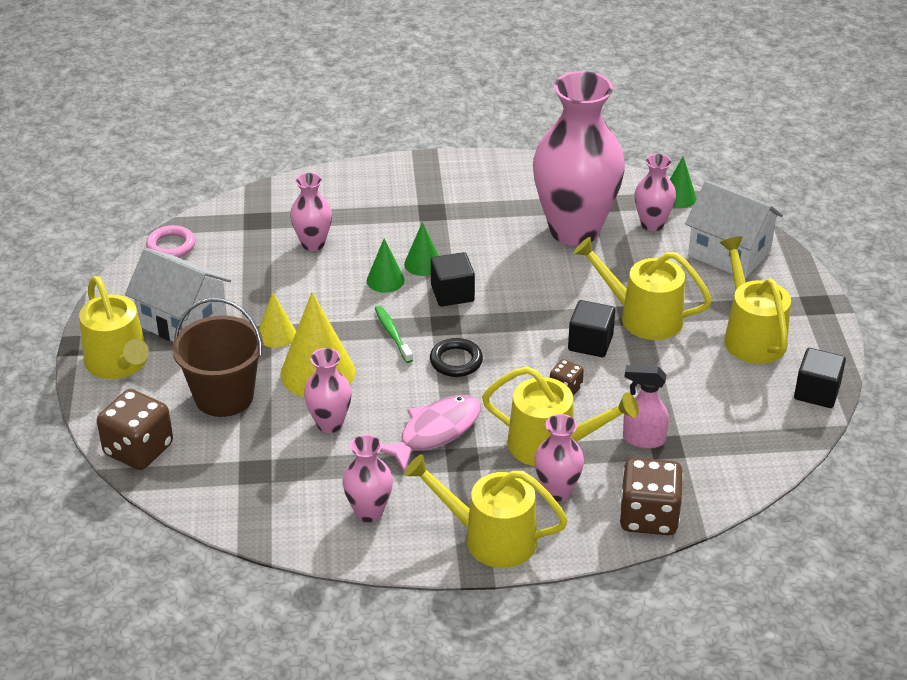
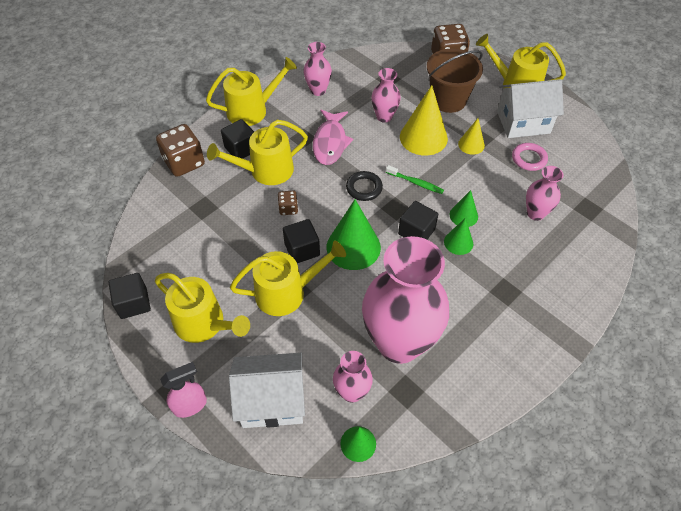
camera: 140 degrees right, 15 degrees up
pink ring [146,225,195,258] -> pink ring moved to [512,143,548,171]
pink vase [534,414,584,501] -> black cube [221,119,254,159]
pink spray bottle [623,365,669,449] -> pink spray bottle moved to [160,362,207,418]
none -> green cone [327,199,381,270]

